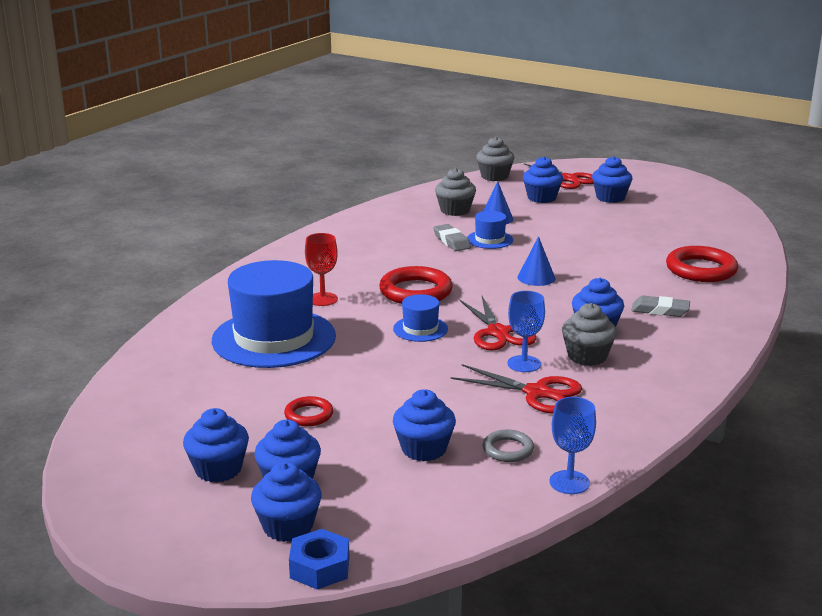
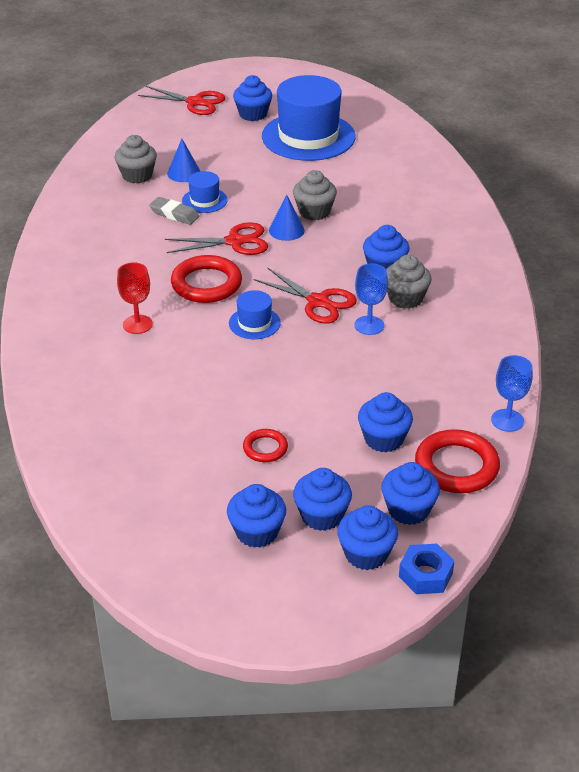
camera: 35 degrees left, 15 degrees up
blue hat [212,260,336,368] -> blue hat moved to [262,75,356,161]
red scissors [451,364,582,413] -> red scissors moved to [165,222,268,255]
grey cupcake [476,137,515,181] -> grey cupcake moved to [293,170,337,221]
grey ring [483,430,534,462] -> none
blue cupcake [523,156,563,203] -> blue cupcake moved to [381,462,440,525]
grey eraser [631,295,690,317] -> none
red ring [666,246,738,282] -> red ring moved to [415,429,500,493]

